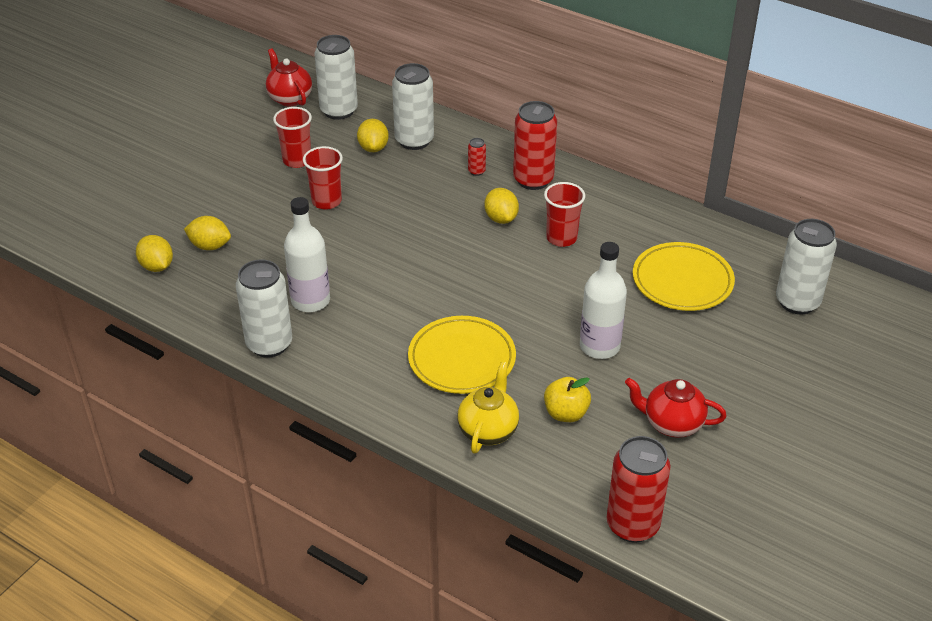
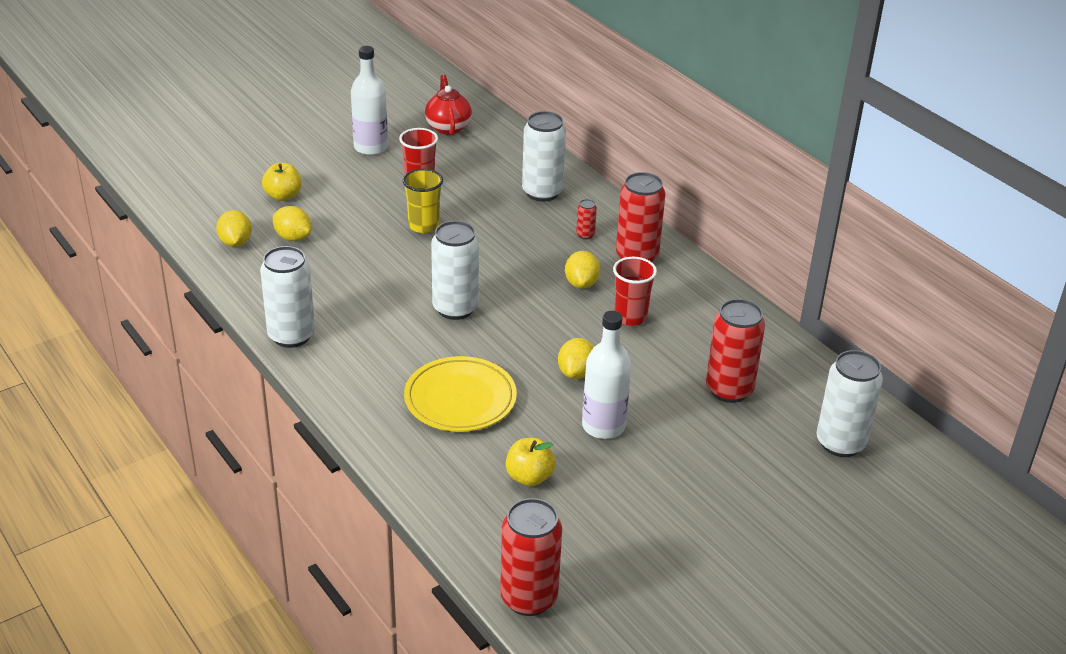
camera: 20 degrees right, 5 degrees down
white bottle [284,197,330,312] -> white bottle moved to [351,46,388,155]
red cup [303,146,343,209] -> yellow cup [403,169,443,233]
white can [314,35,358,120] -> white can moved to [431,221,479,320]
yellow lemon [357,119,389,152] -> yellow lemon moved to [558,338,594,379]
yellow teapot [457,362,519,454] -> none
red teapot [625,378,727,438] -> none
yellow plate [633,242,735,311] -> red can [706,299,765,403]
none -> yellow apple [262,163,302,201]

